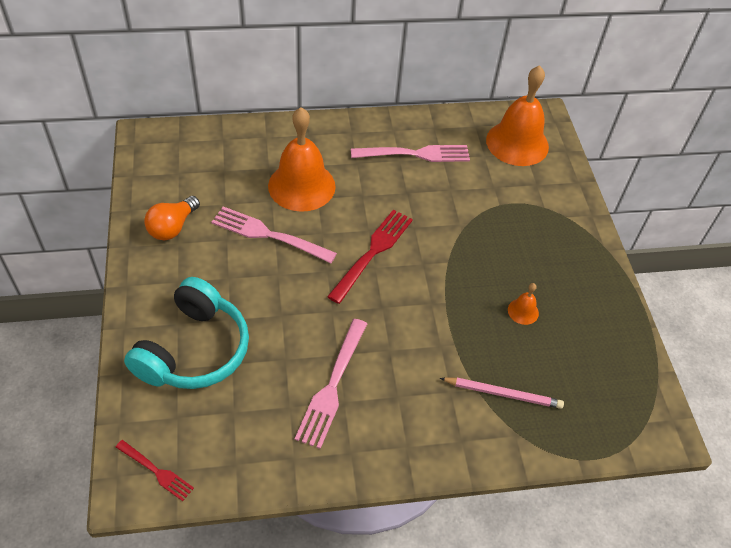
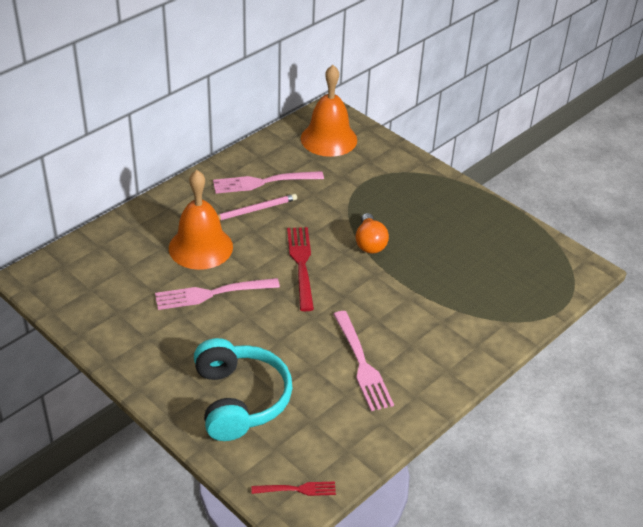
camera: 35 degrees left, 10 degrees down
orange light bulb [144,196,200,240] -> orange light bulb moved to [355,213,389,254]
pink fork [351,145,470,162] -> pink fork turned 150 degrees counterclockwise [213,171,324,194]
pink pencil [440,378,564,409] -> pink pencil moved to [218,194,297,220]
orange bell [508,283,539,325] -> none

